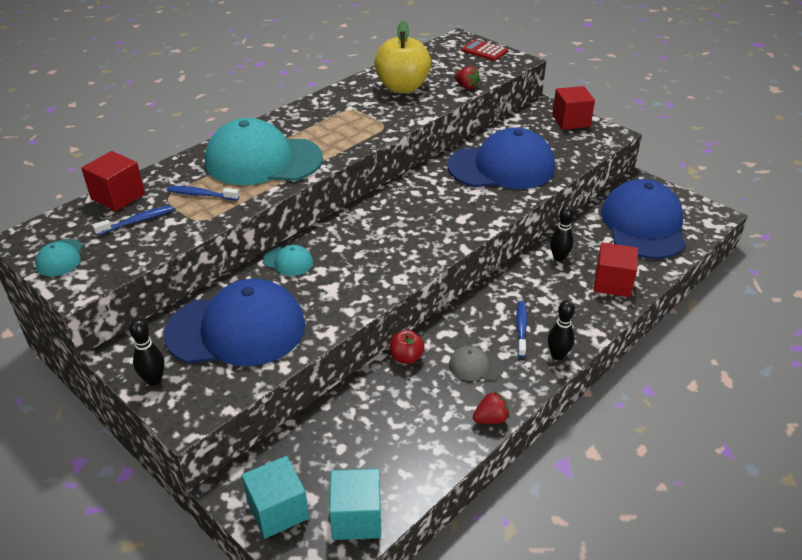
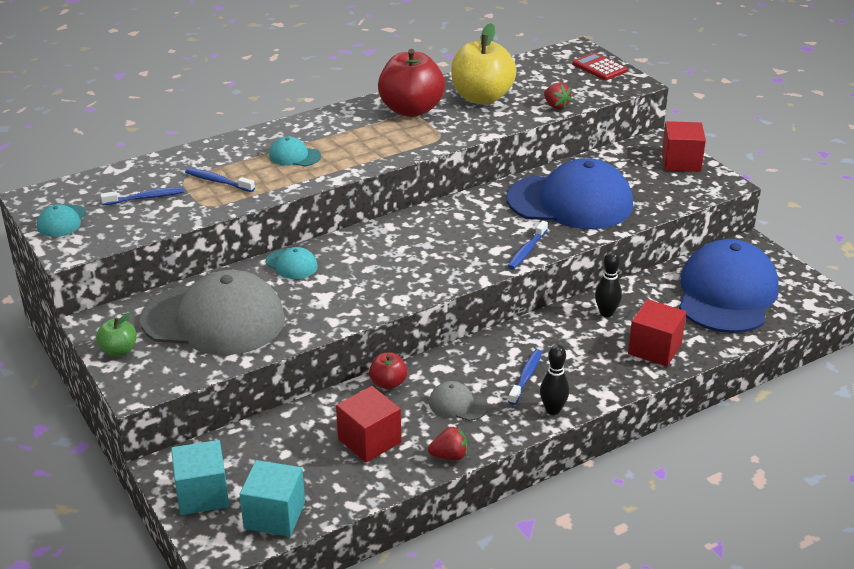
camera: 15 degrees right, 5 degrees down
red cube [81,151,145,211] -> red cube moved to [336,386,401,463]
black bowling pin [129,319,165,386] -> green apple [96,312,137,357]
blue cap [164,279,305,366] -> grey cap [140,270,285,355]
turquoise cap [205,118,323,185] -> turquoise cap [269,137,321,166], size x0.41
none -> red apple [378,49,445,117]
none -> blue toothbrush [508,221,548,269]

